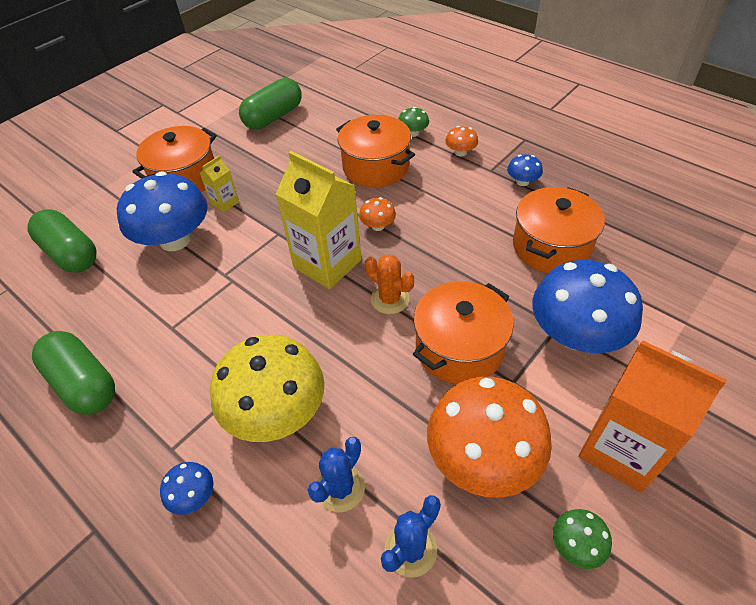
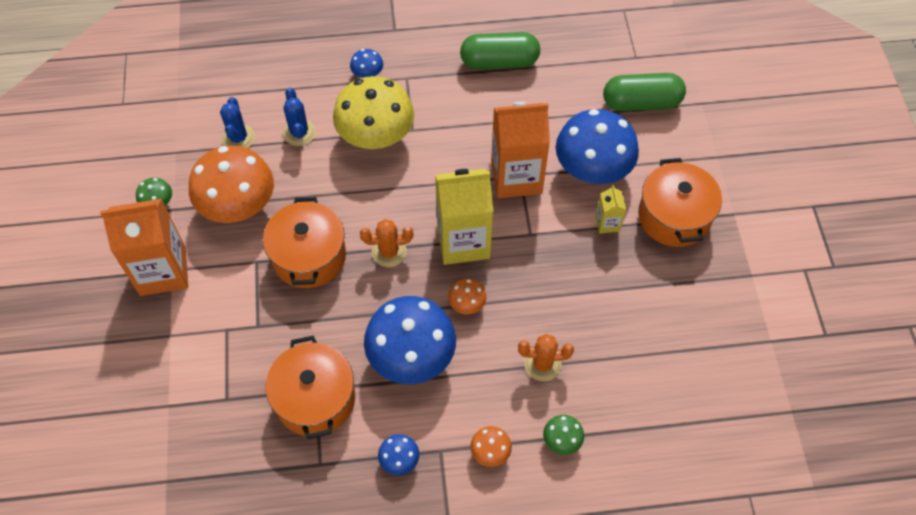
camera: 130 degrees right, 10 degrees up
green capsule [239,78,302,130] -> none
orange pot [336,115,415,187] -> orange cactus [518,334,574,381]
blue mushroom [532,260,643,353] -> blue mushroom moved to [364,296,456,384]
none -> orange carton [491,102,550,198]

